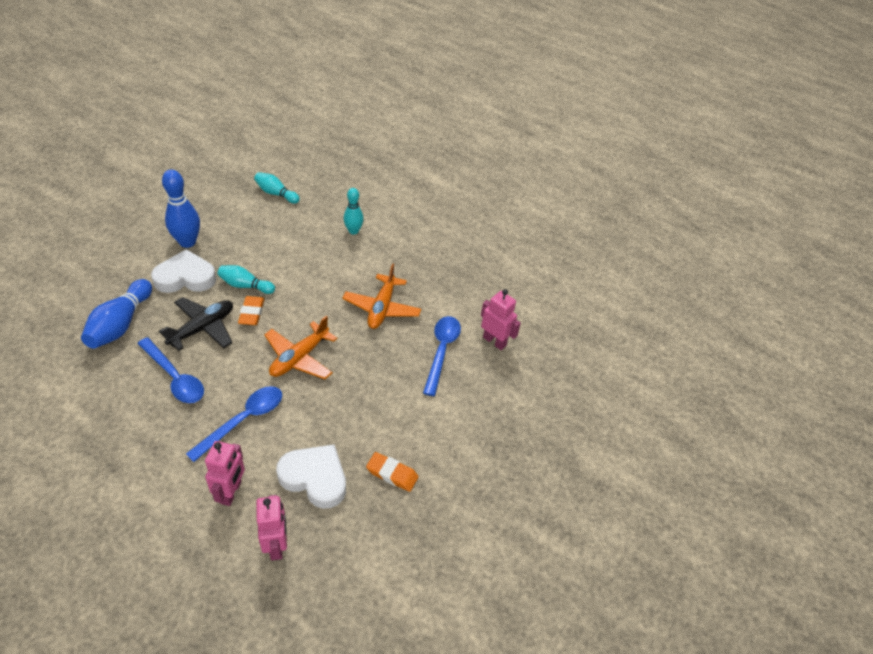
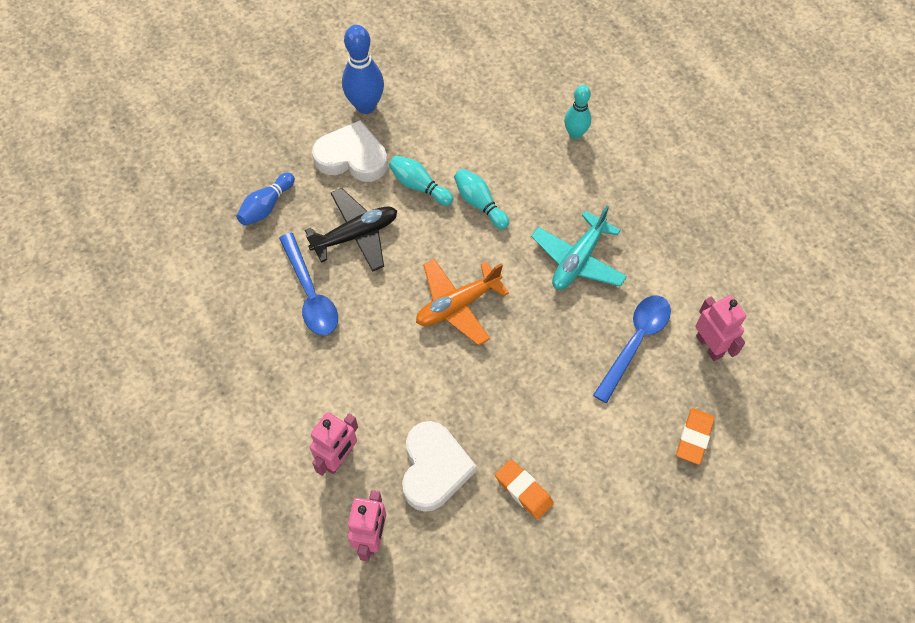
camera: 25 degrees right, 15 degrees up
blue bowling pin [81,279,152,349] -> blue bowling pin [236,173,295,226], size x0.64
blue spoon [186,386,282,462] -> none
orange eraser [238,296,264,325] -> orange eraser moved to [677,408,714,465]
turquoise bowling pin [254,172,300,204] -> turquoise bowling pin moved to [454,169,509,229]
white heart [276,444,346,509] -> white heart turned 45 degrees clockwise [402,421,477,512]
orange plane [342,263,421,329] -> turquoise plane [531,206,627,290]

